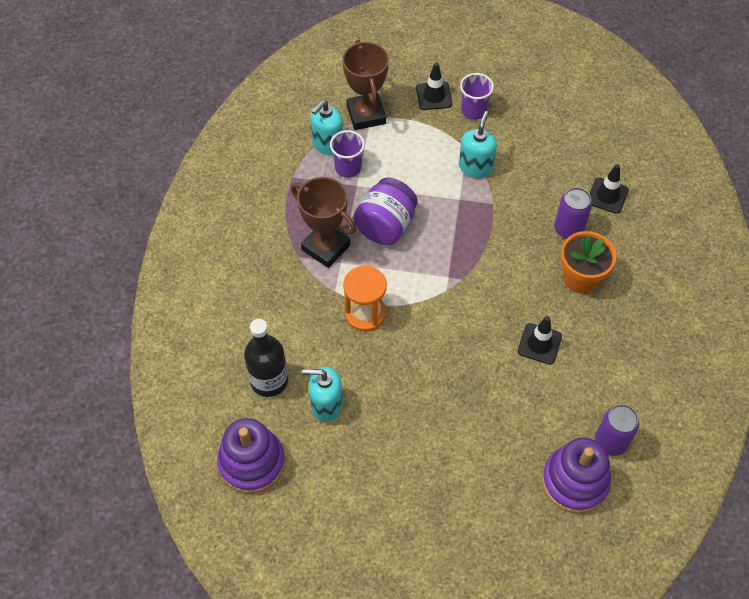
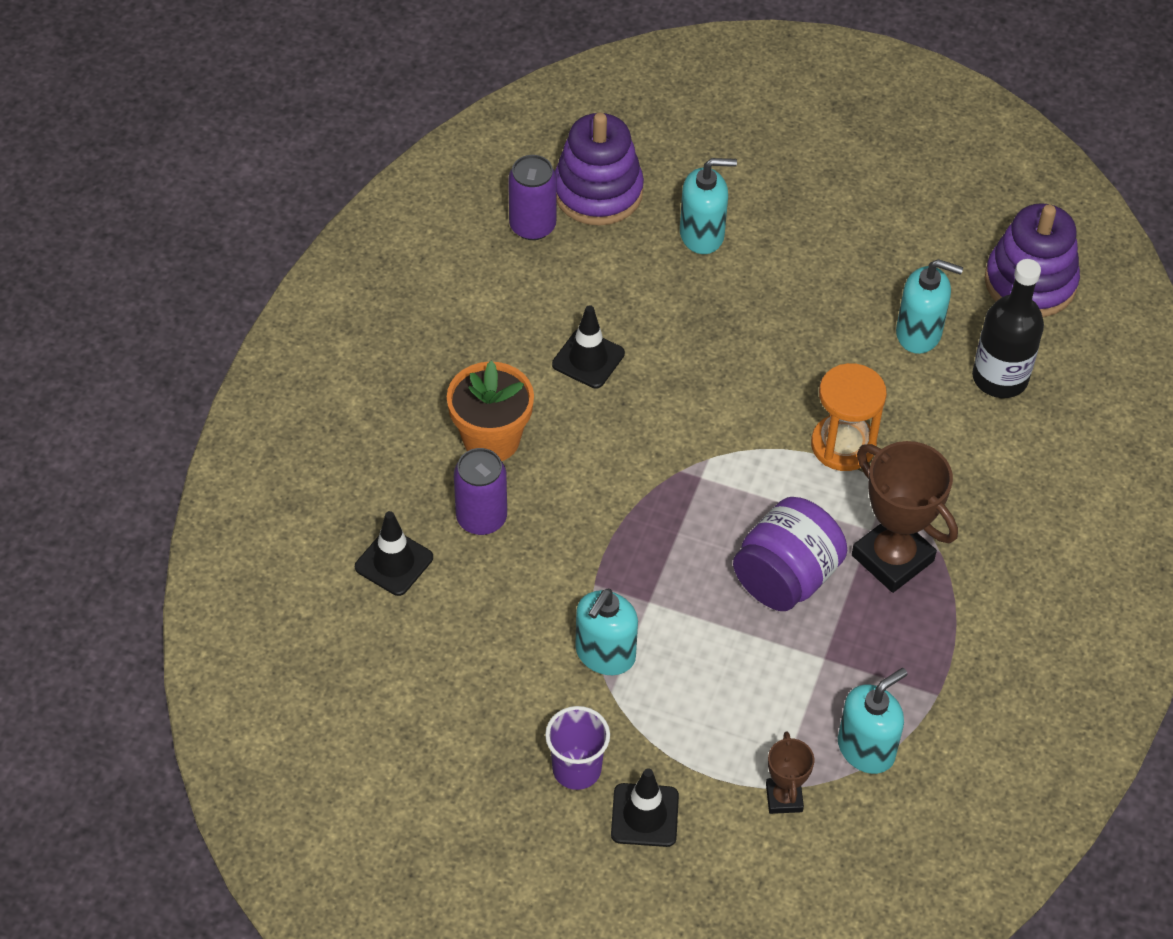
camera: 170 degrees left, 5 degrees down
purple cup [330,130,365,178] -> none
brown trophy [342,40,389,130] -> brown trophy [766,731,814,814], size x0.53
none -> turquoise soap dispenser [680,158,737,254]

